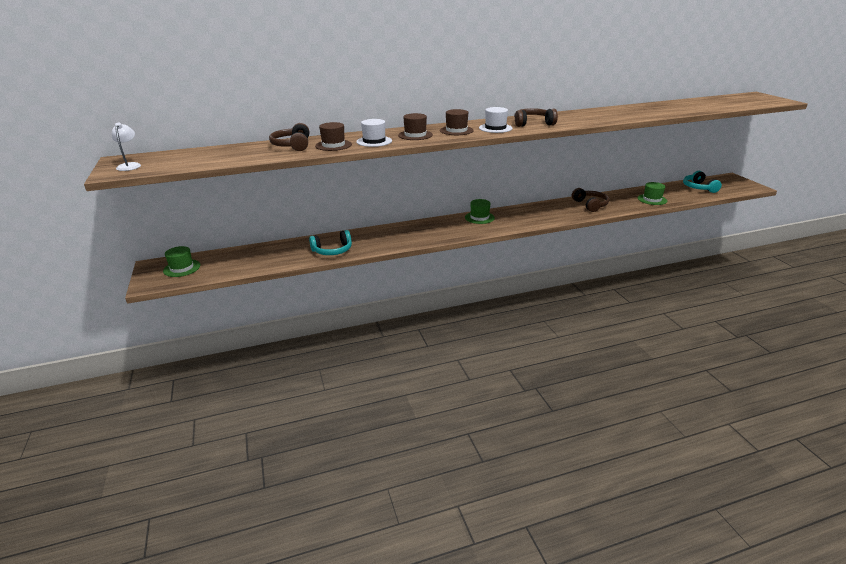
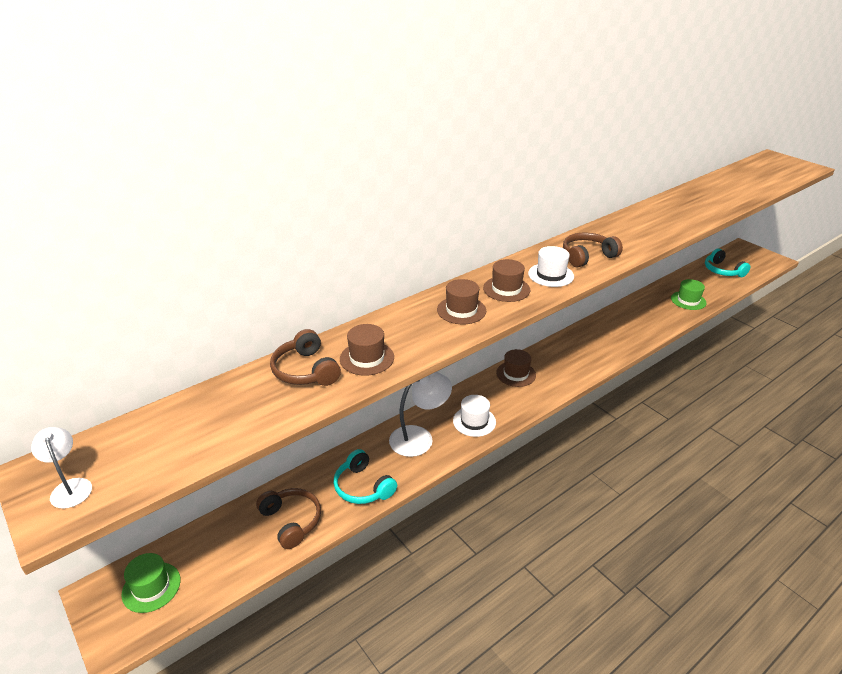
camera: 20 degrees left, 5 degrees up
turquoise headphones [309,230,352,255] -> turquoise headphones turned 90 degrees clockwise [333,449,397,504]
white hat [356,119,392,147] -> white hat moved to [453,395,496,437]
green hat [465,199,495,224] -> brown hat [496,349,536,387]
brown headphones [572,188,609,212] -> brown headphones moved to [256,488,321,549]
none -> white lamp [389,372,452,457]

